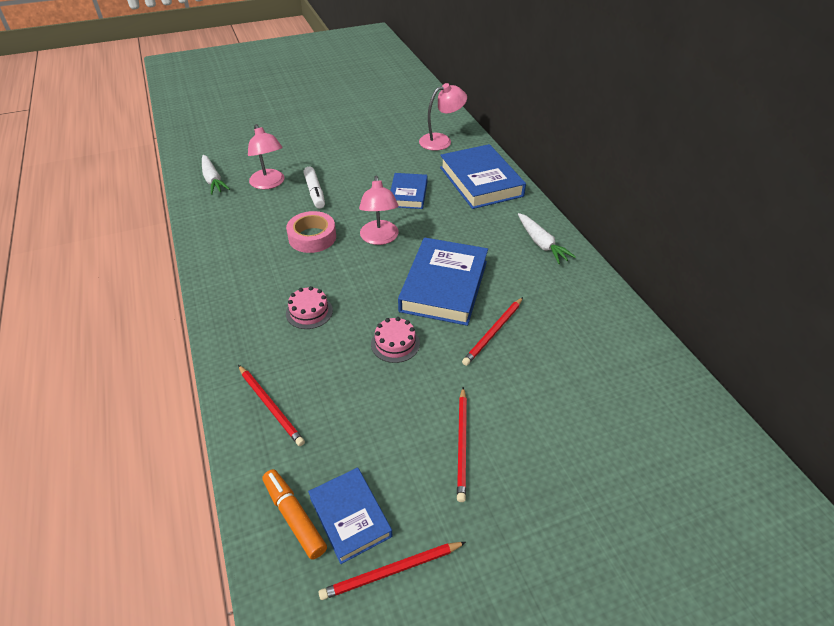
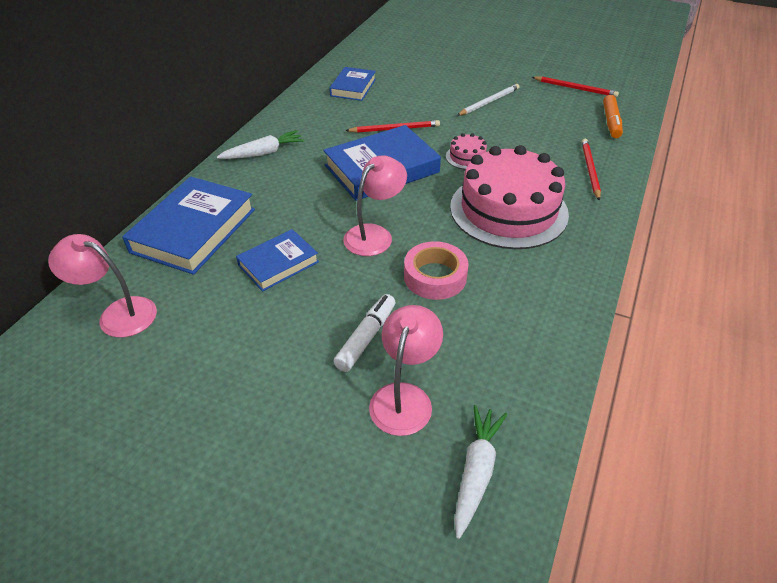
camera: 135 degrees left, 0 degrees up
pink cake [286,286,333,329] -> pink cake [450,145,569,249], size x2.43
blue book [308,467,392,564] -> blue book moved to [329,67,376,101]
red pencil [457,387,467,502] -> white pencil [457,84,519,116]
white carrot [518,213,576,264] -> white carrot turned 45 degrees clockwise [217,130,305,159]

